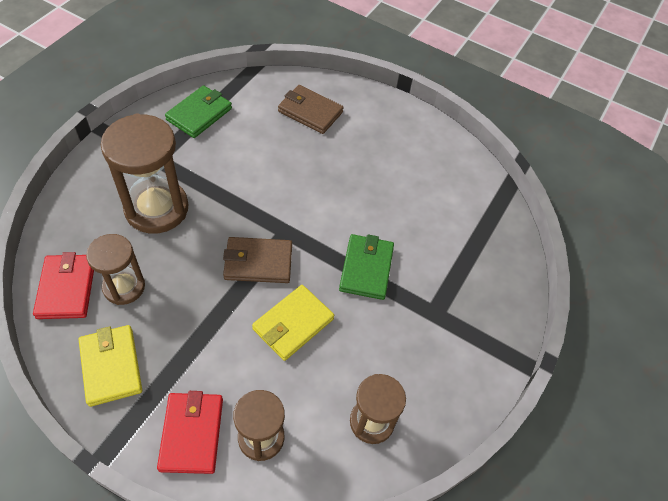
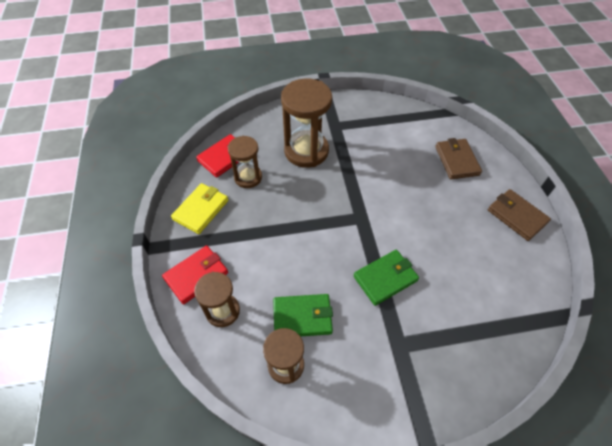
camera: 55 degrees right, 0 degrees up
green wallet [165,85,232,138] -> green wallet moved to [273,294,333,337]
brown wallet [223,237,292,283] -> brown wallet moved to [488,189,551,241]
yellow wallet [252,285,334,361] -> none

